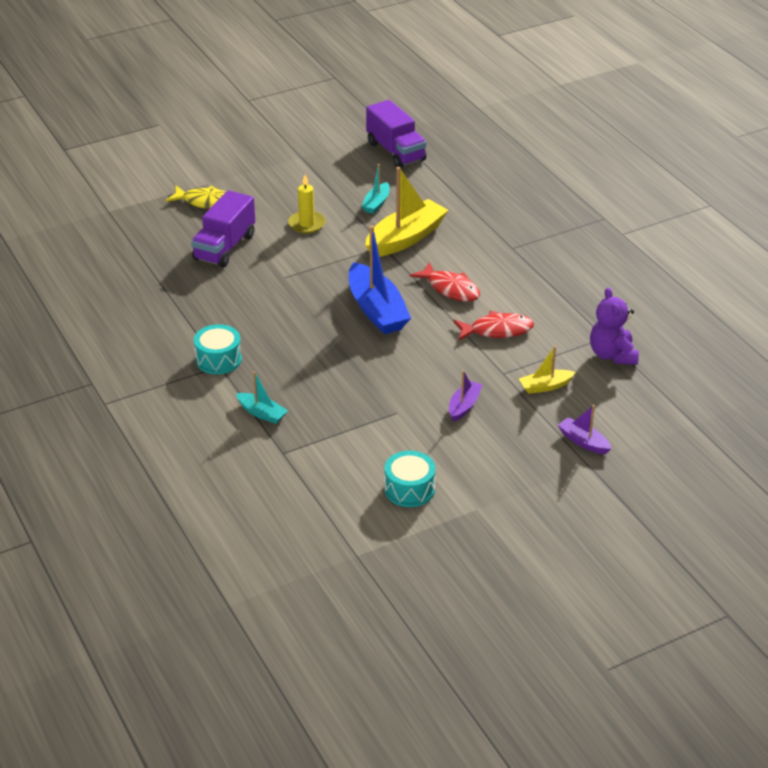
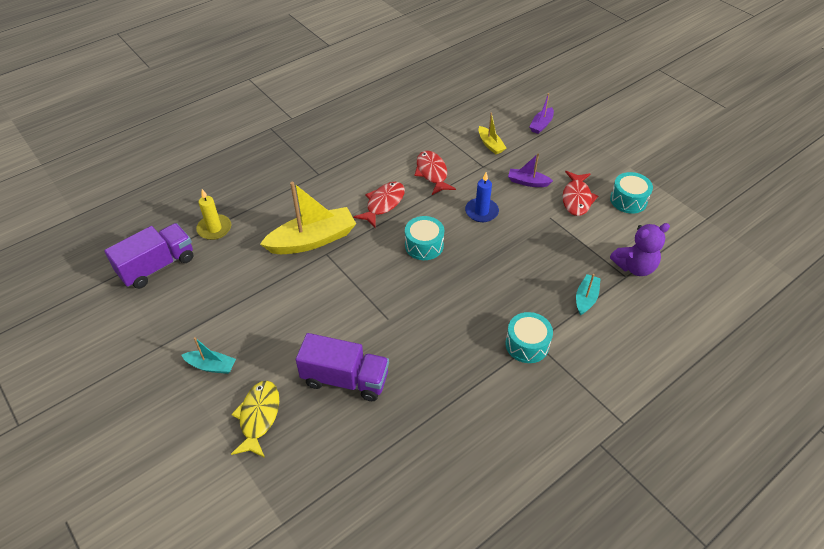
camera: 100 degrees left, 10 degrees up
yellow candle [288,175,326,234] -> yellow candle moved to [196,189,231,240]
blue boat [349,226,411,334] -> turquoise drum [405,216,444,260]
turquoise boat [361,164,390,214] -> turquoise boat moved to [181,337,236,374]
yellow boat [365,167,448,257] -> yellow boat turned 120 degrees clockwise [260,182,356,254]
purple teddy bear [590,288,639,365] -> purple teddy bear moved to [610,223,670,276]
none -> blue candle [465,172,499,222]
none -> red fish [563,171,598,216]

